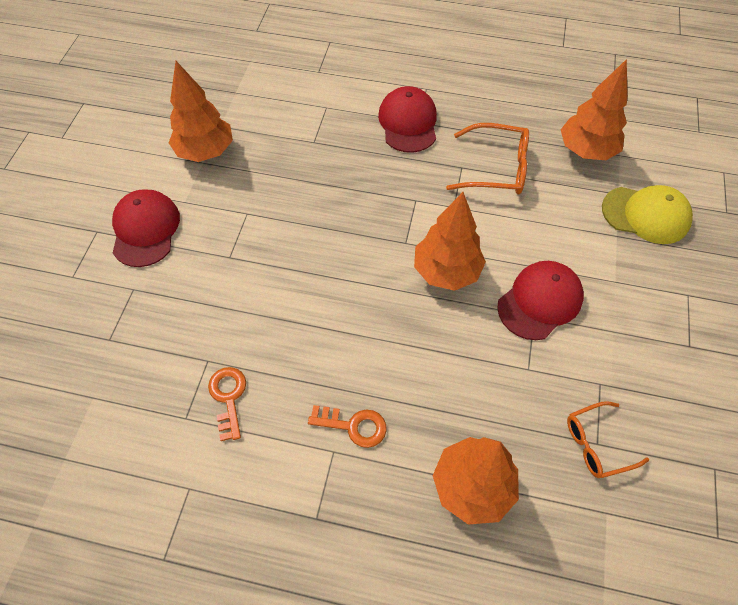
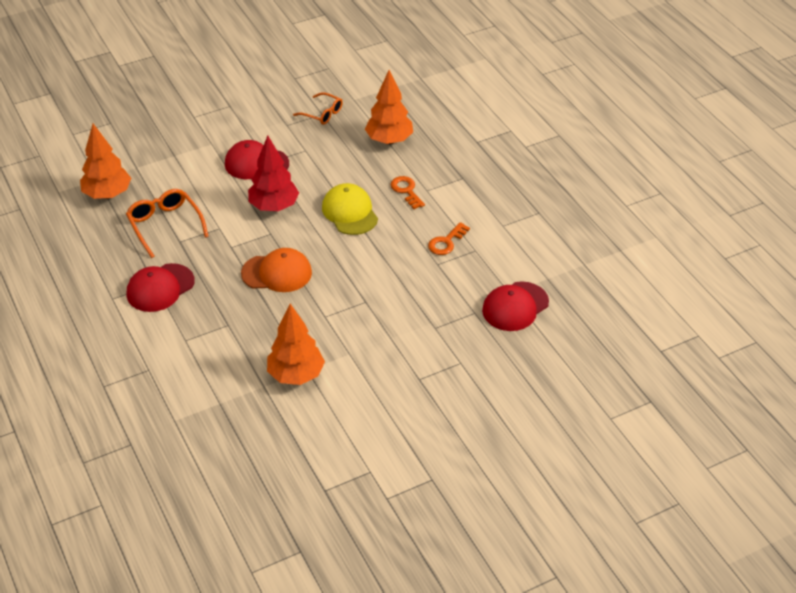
camera: 130 degrees left, 15 degrees down
red cap [112,189,180,267] -> red cap moved to [482,281,549,331]
orange tree [414,192,486,291] -> red tree [248,136,299,211]
yellow cap [602,185,693,244] -> yellow cap moved to [322,183,378,235]
none -> orange cap [241,248,312,292]

